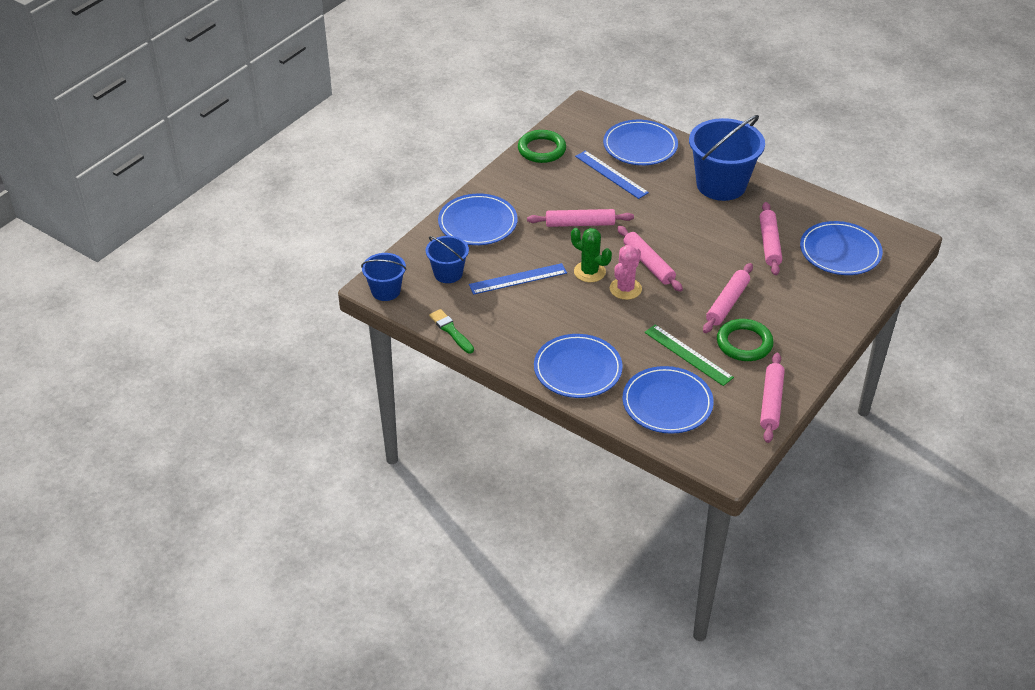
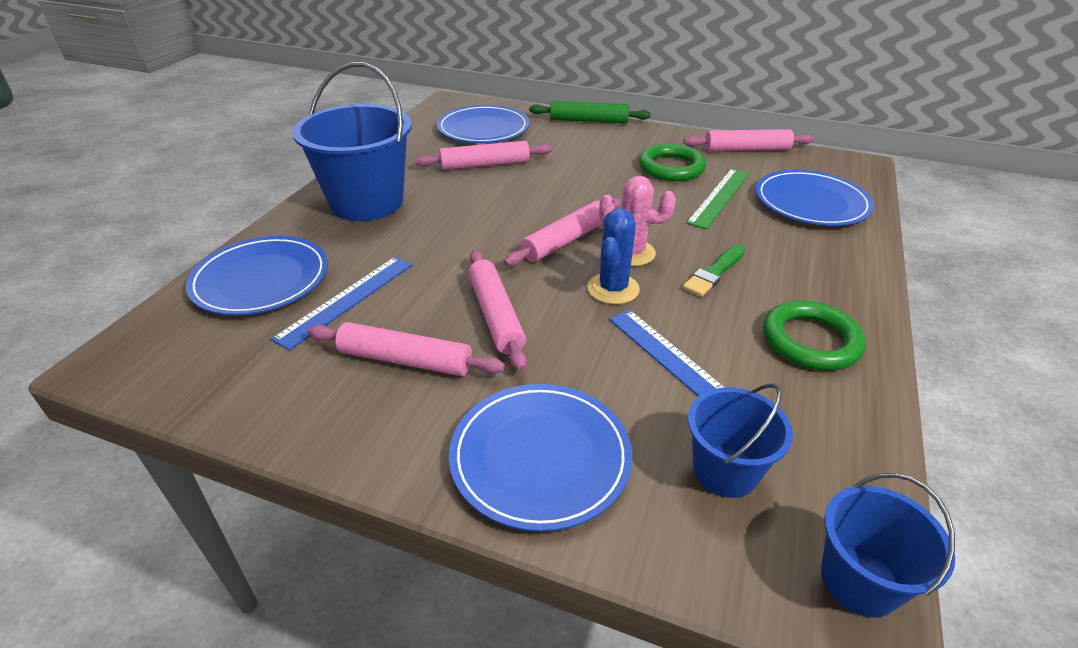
camera: 105 degrees left, 5 degrees down
green brush [429,309,474,354] -> green brush moved to [683,244,745,297]
green ring [518,130,566,163] -> green ring moved to [763,300,866,370]
blue plate [534,334,623,398] -> none
green cactus [571,228,612,282] -> blue cactus [587,208,640,304]
pink rolling pin [703,263,753,333] -> pink rolling pin moved to [307,322,505,376]
none -> green rolling pin [529,100,651,123]

